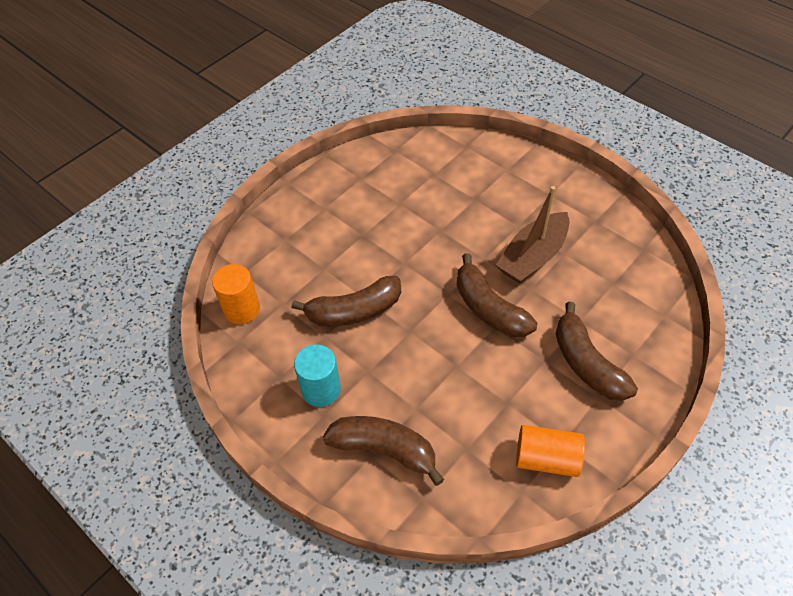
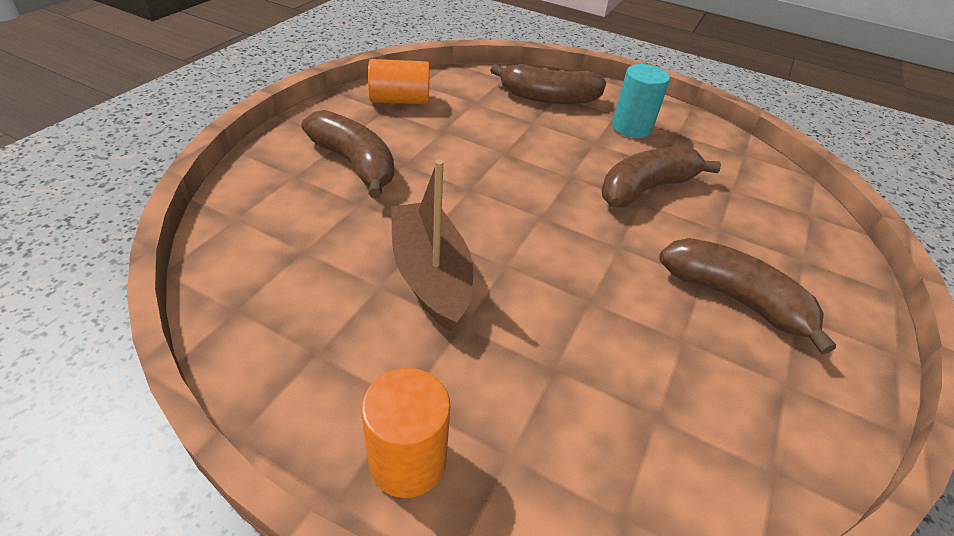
camera: 160 degrees right, 10 degrees down
orange cylinder [212,264,260,324] -> orange cylinder moved to [361,368,450,498]
brown banana [457,253,538,337] -> brown banana moved to [659,238,836,354]
brown boat [496,186,569,284] -> brown boat turned 45 degrees counterclockwise [391,159,473,332]

